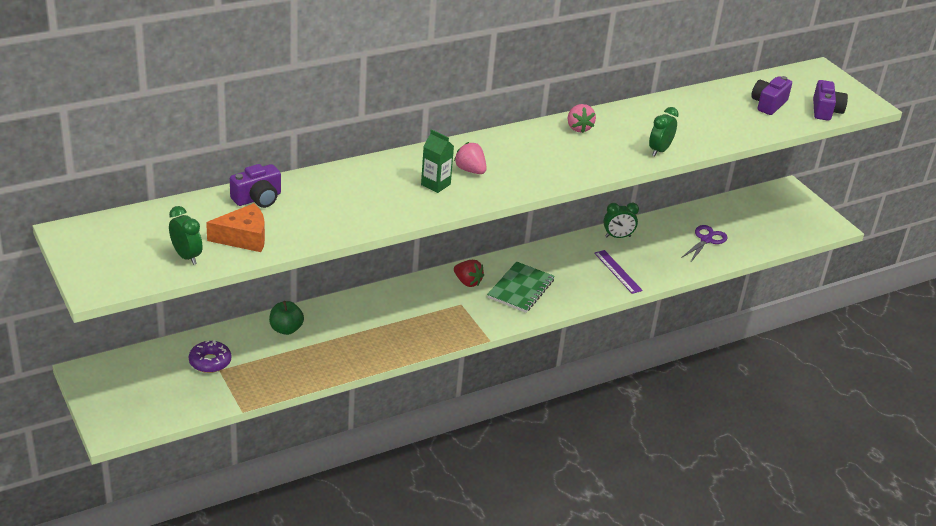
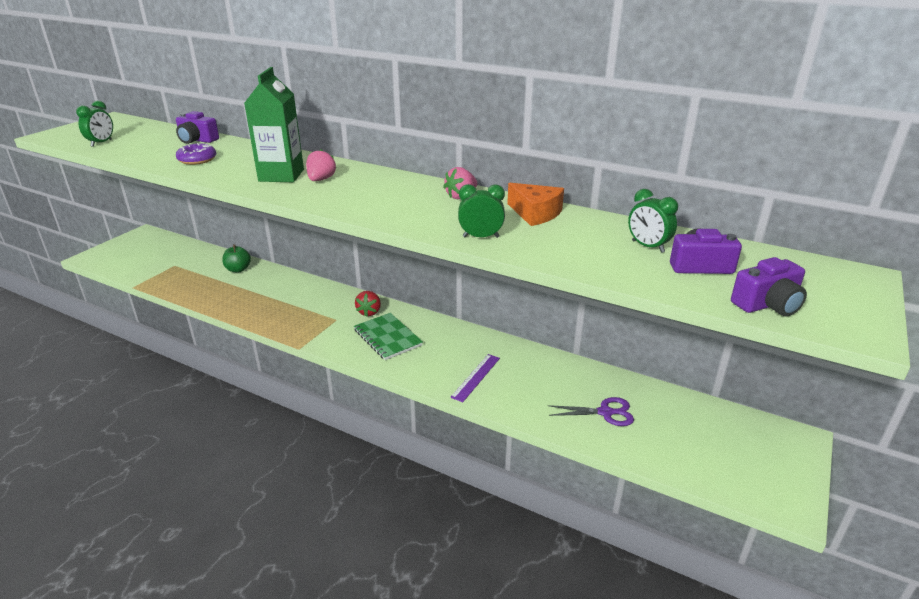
camera: 60 degrees right, 5 degrees down
purple donut [189,340,231,373] -> purple donut moved to [176,143,216,165]
orange cheese [206,203,265,252] -> orange cheese moved to [507,183,564,226]
green carton [421,129,454,193] -> green carton [244,67,304,182], size x1.78
green notebook [487,261,555,313] -> green notebook turned 60 degrees clockwise [354,313,423,360]
green clock [603,202,639,238] -> green clock moved to [628,189,678,253]

